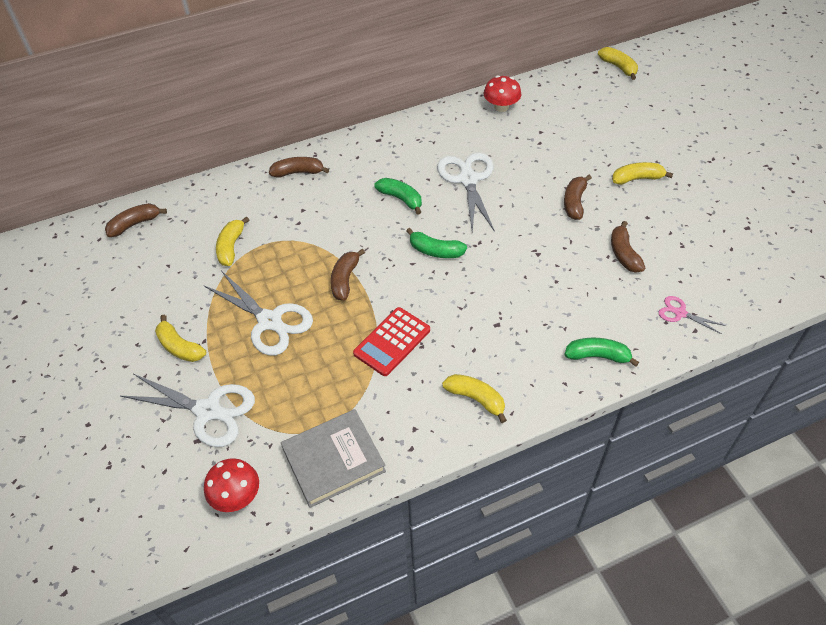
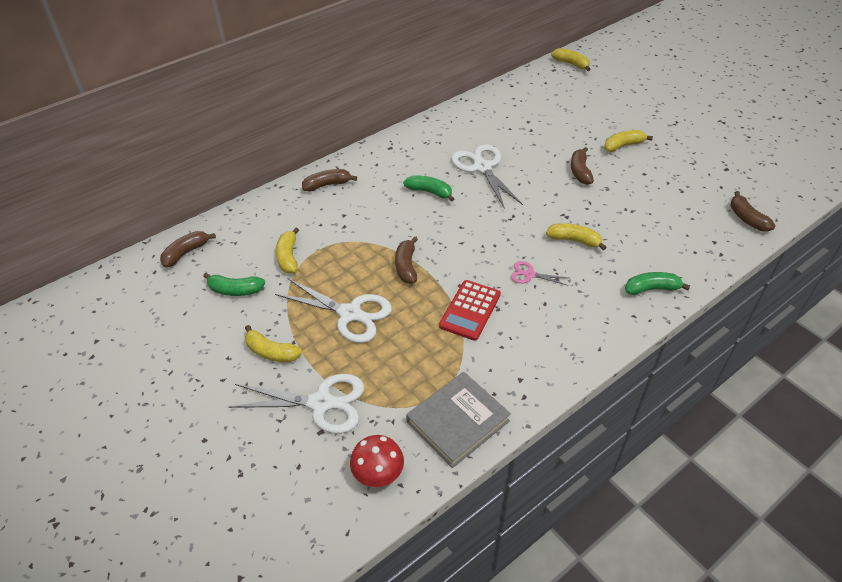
camera: 15 degrees left, 5 degrees down
green banana [406,228,467,258] -> green banana moved to [203,273,265,296]
yellow banana [442,374,507,423] -> yellow banana moved to [546,223,607,250]
red mushroom [484,75,521,112] -> none
brown banana [611,221,645,273] -> brown banana moved to [730,191,776,232]
pink scissors [659,296,725,334] -> pink scissors moved to [511,261,568,286]

